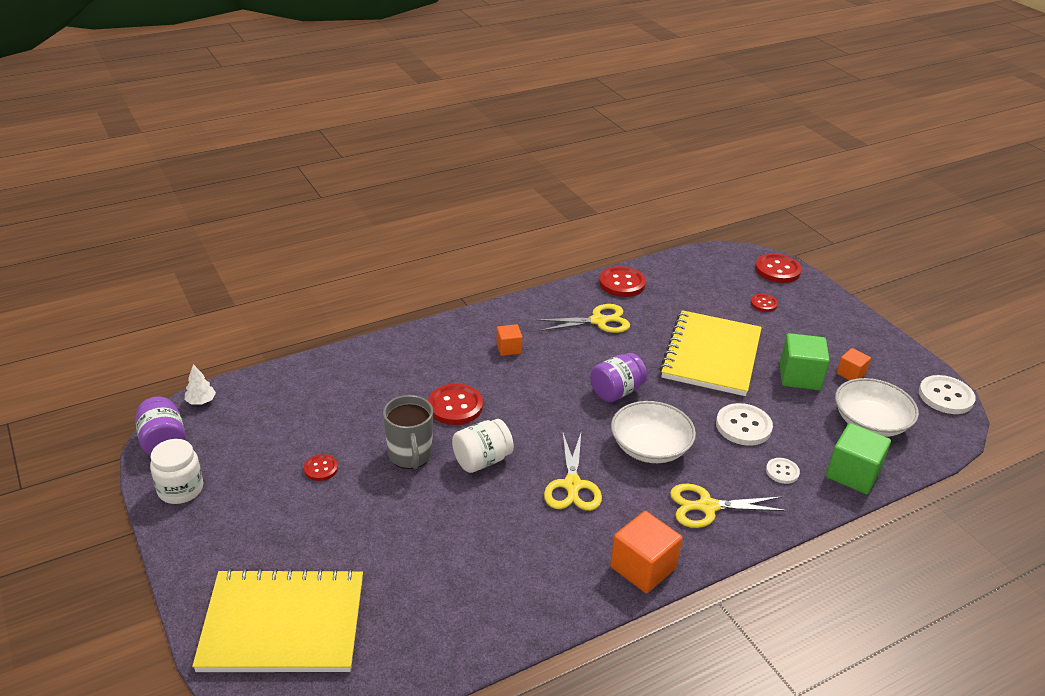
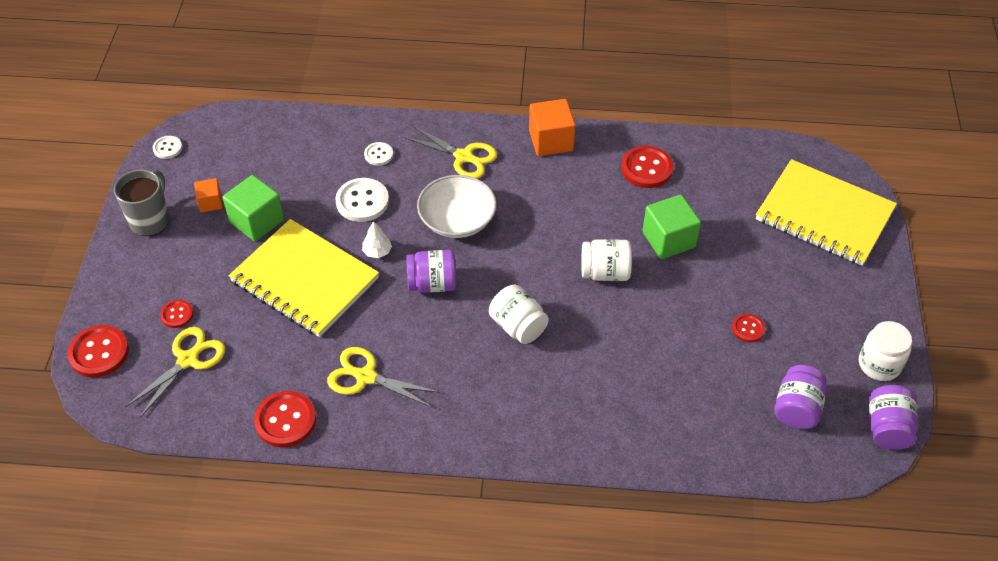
camera: 145 degrees left, 15 degrees up
white tree [185,364,216,404] -> white tree moved to [362,221,392,258]
grey mug [383,395,433,469] -> grey mug moved to [114,169,170,236]
red button [428,384,483,425] -> red button moved to [621,146,674,188]
orange cube [496,324,523,356] -> none
yellow scissors [544,433,602,511] -> yellow scissors moved to [125,327,225,418]
yellow notebook [660,310,762,396] -> yellow notebook turned 75 degrees clockwise [229,219,379,337]
green cube [826,423,891,494] -> green cube moved to [642,194,701,259]
white bowl [835,378,919,437] -> none
white button [919,375,976,414] -> white button [153,136,182,159], size x0.56
none -> white jar [489,285,549,344]
none -> purple jar [774,365,827,429]

